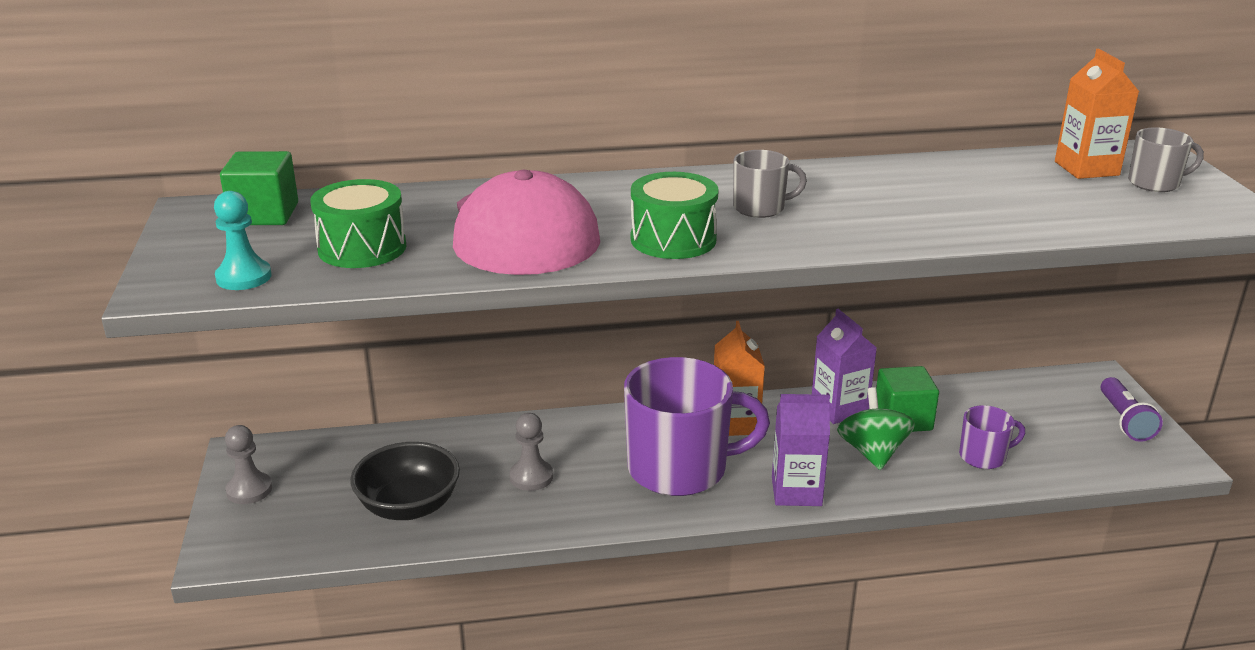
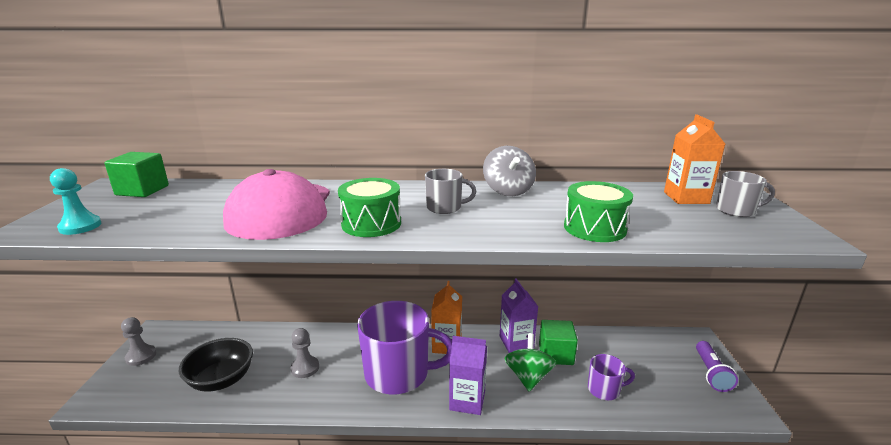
camera: 10 degrees right, 5 degrees down
green drum [310,179,406,268] -> green drum moved to [564,181,633,242]
none -> grey spinning top [483,146,536,196]

